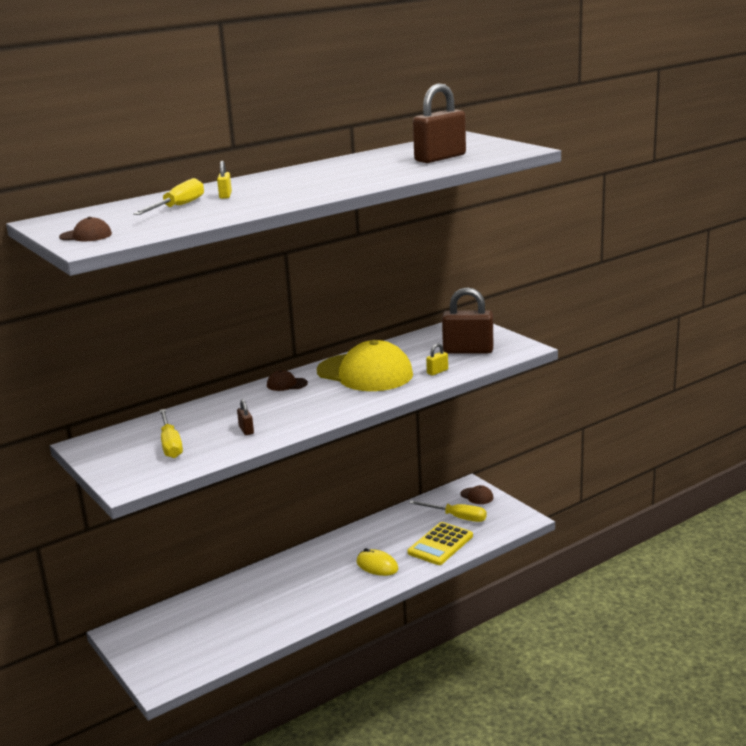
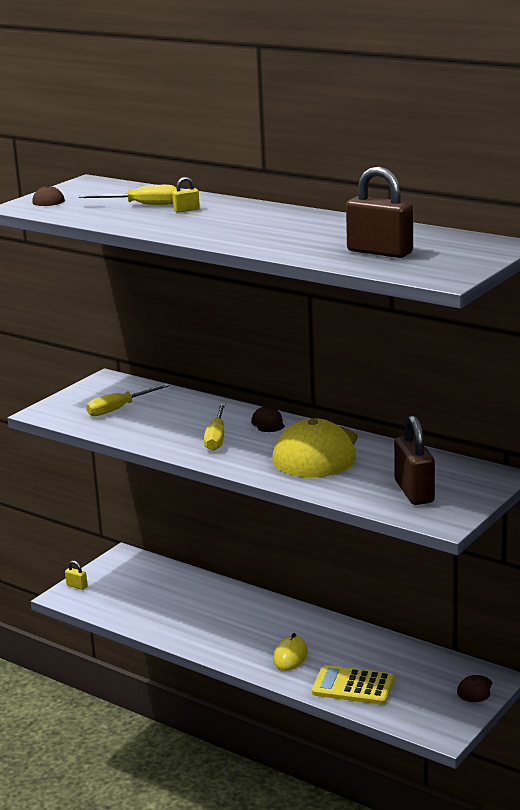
camera: 70 degrees right, 0 degrees up
brown padlock [237,399,254,435] -> none
yellow screwdriver [409,501,487,522] -> yellow screwdriver moved to [204,404,225,451]
yellow padlock [426,343,448,376] -> yellow padlock moved to [65,561,88,590]

